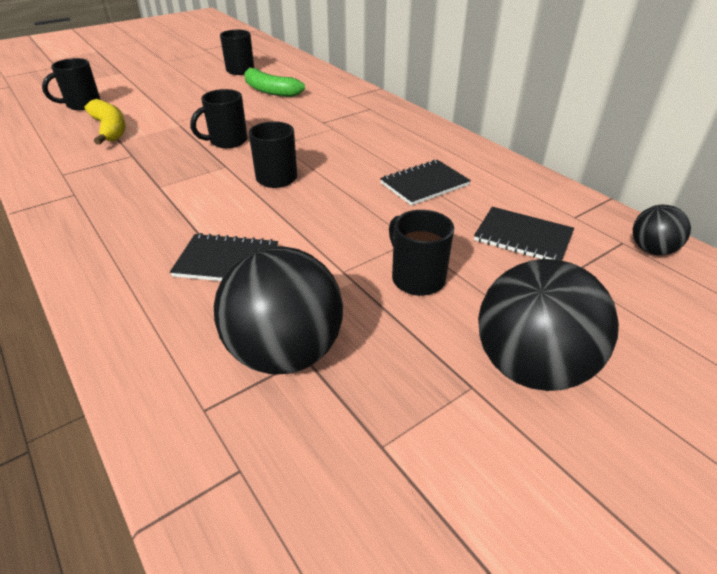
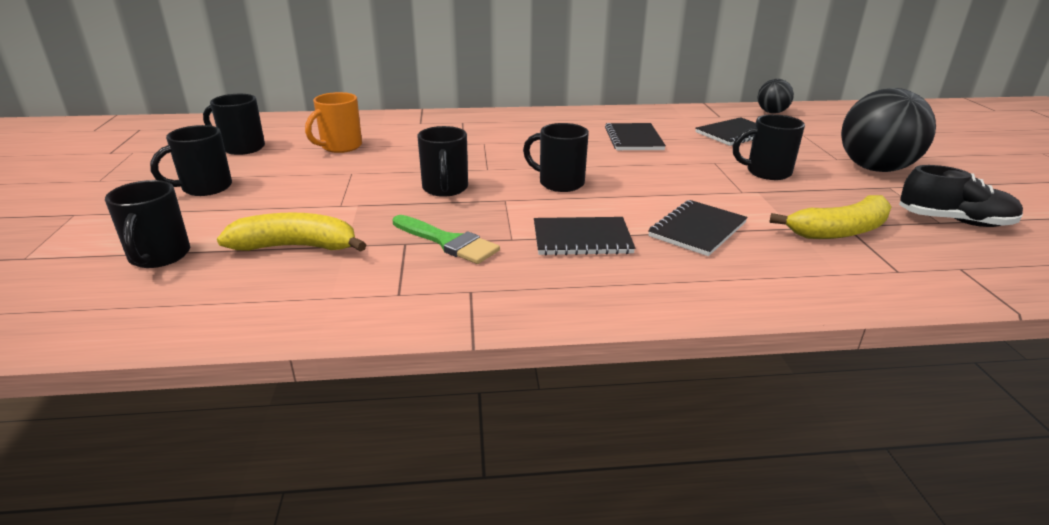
camera: 60 degrees left, 10 degrees down
black ball [214,246,343,375] -> yellow banana [770,195,892,239]
green banana [244,67,305,97] -> orange mug [305,92,362,153]
none -> black mug [150,125,232,196]
none -> green brush [393,215,500,264]
none -> black notebook [534,217,635,256]
none -> black shoe [899,165,1023,227]

